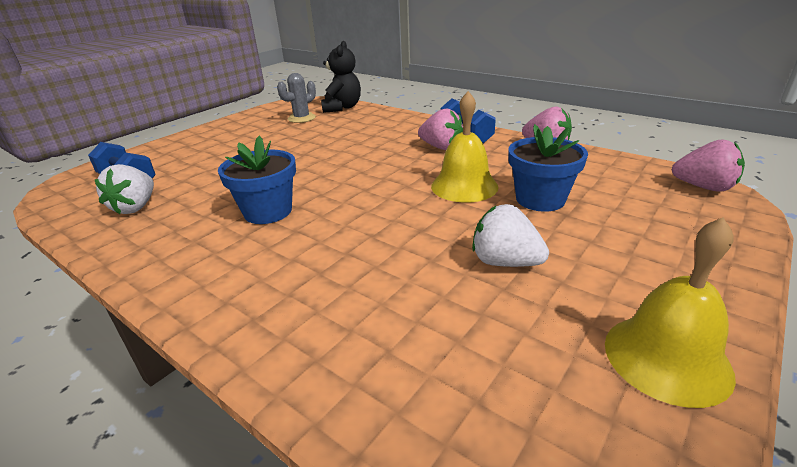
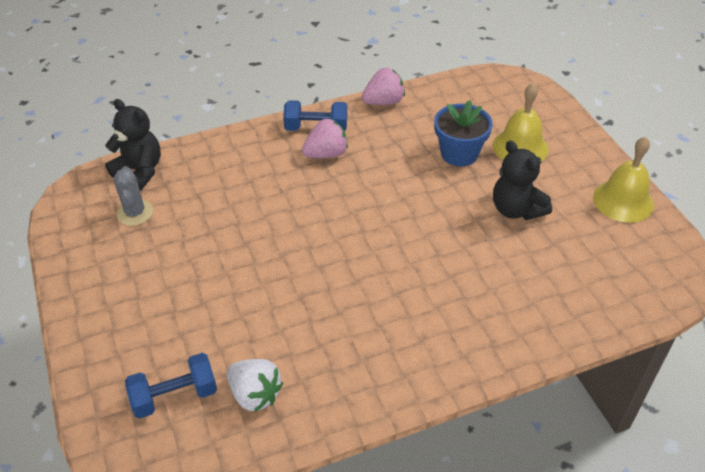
camera: 60 degrees left, 15 degrees up
blue flower pot [218,136,296,224] -> none
yellow bell [431,91,498,203] -> yellow bell moved to [492,83,548,162]
white strawberry [472,204,549,267] -> black teddy bear [493,140,552,220]
pink strawberry [672,139,745,192] -> none

